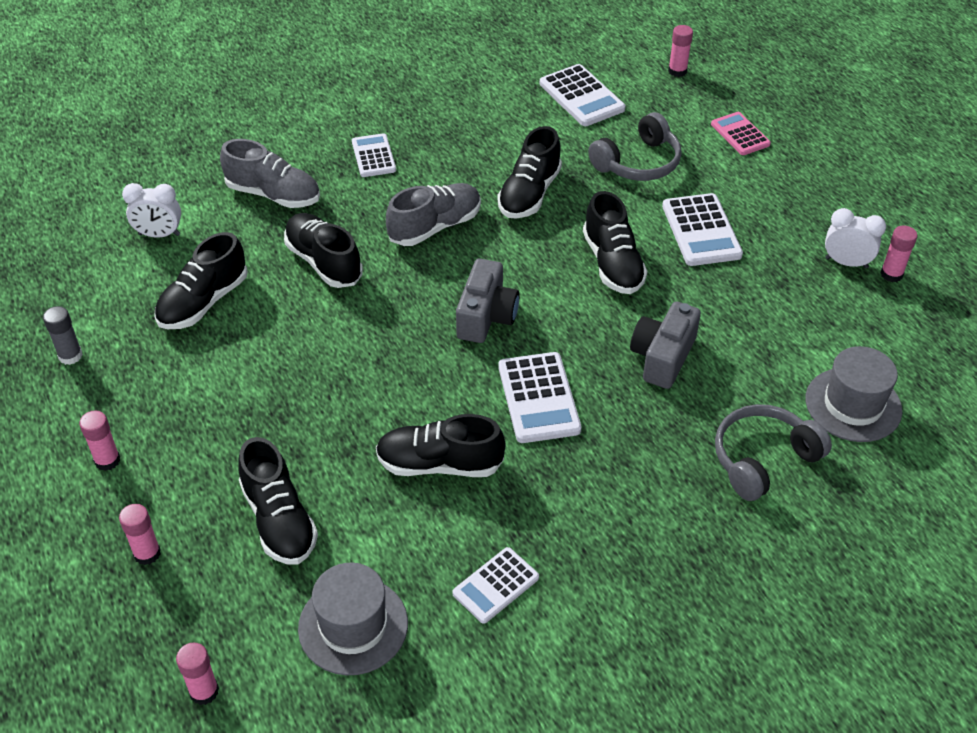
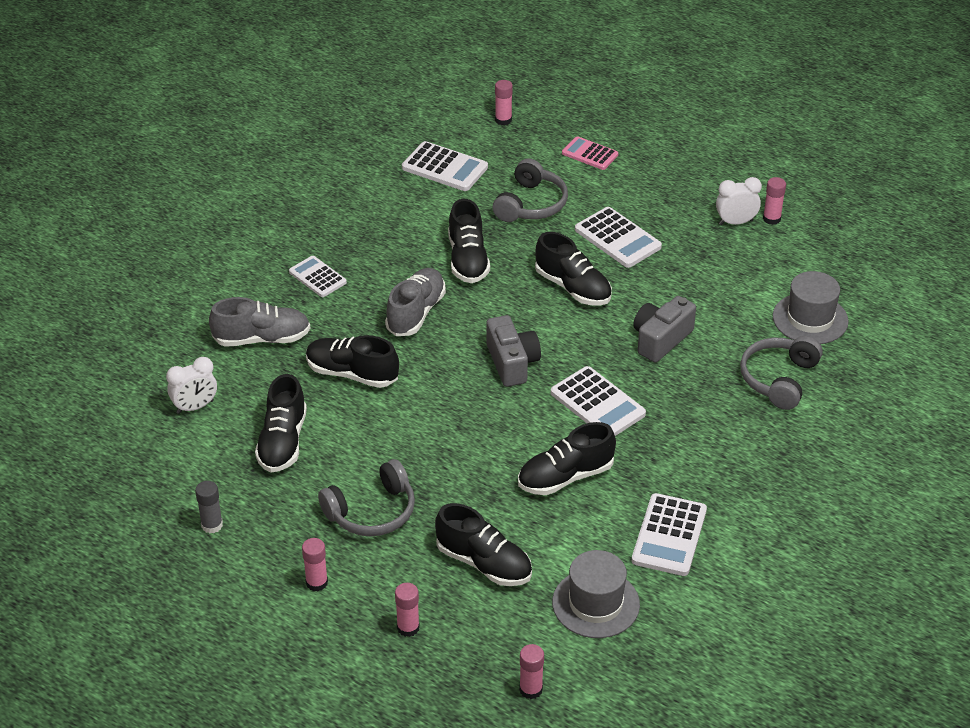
camera: 30 degrees left, 5 degrees down
white calculator [453,547,539,624] -> white calculator [632,493,707,576], size x1.51
grey camera [630,302,701,389] -> grey camera turned 45 degrees clockwise [633,296,696,363]
none -> grey headphones [318,459,415,536]

